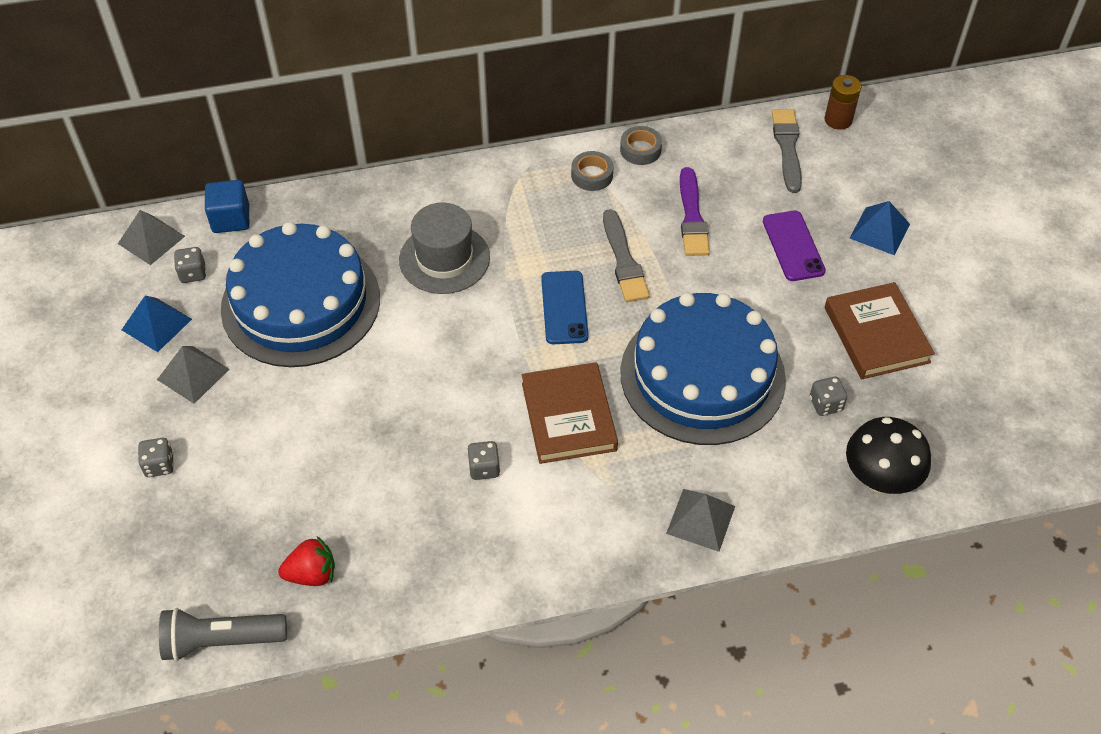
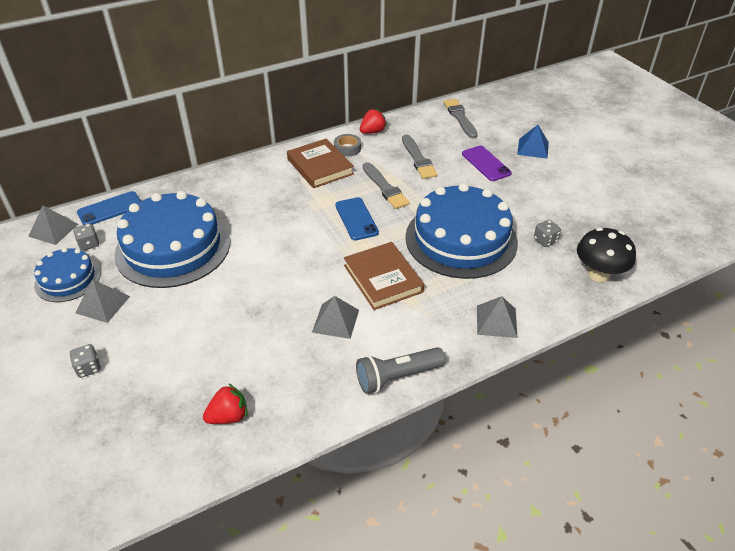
camera: 15 degrees left, 10 degrees down
blue pyramid [122,296,192,352] -> blue cake [34,247,101,302]
grey flashlight [159,608,287,661] -> grey flashlight moved to [356,347,446,394]
blue cube [205,180,249,233] -> blue phone [77,191,141,225]
grey hat [399,203,490,294] -> none
grey dice [467,441,500,480] -> grey pyramid [312,296,359,339]
grey tape [620,126,662,165] -> red strawberry [360,109,387,134]
purple brush [680,167,710,256] -> grey brush [402,134,438,179]
brown battery [825,75,862,130] -> none
brown book [825,282,935,379] -> brown book moved to [287,138,354,188]

